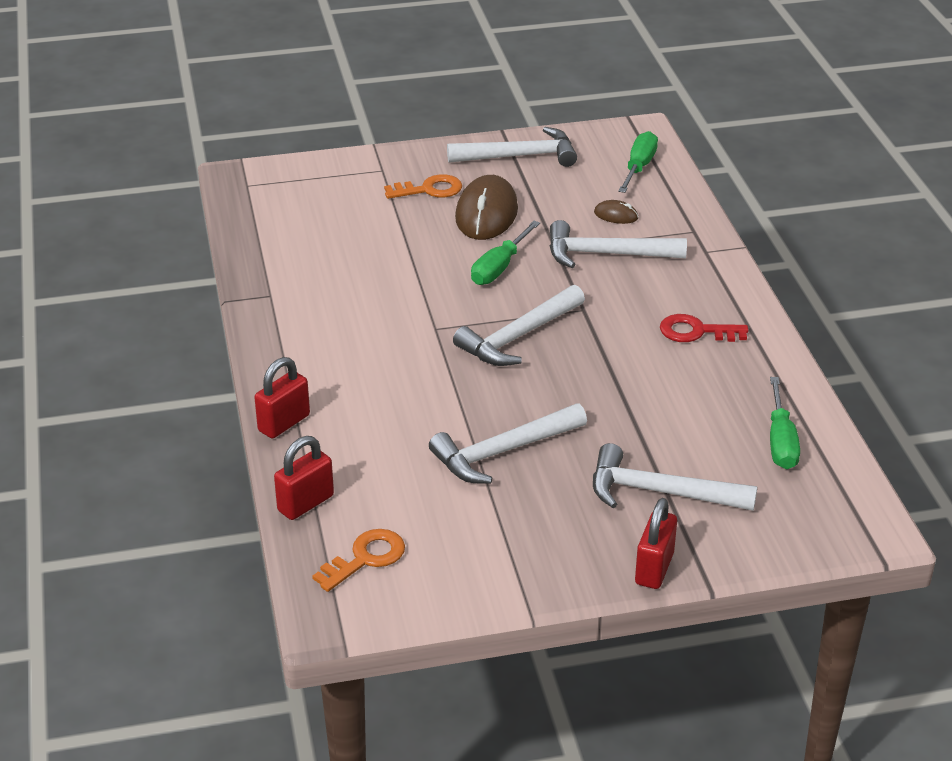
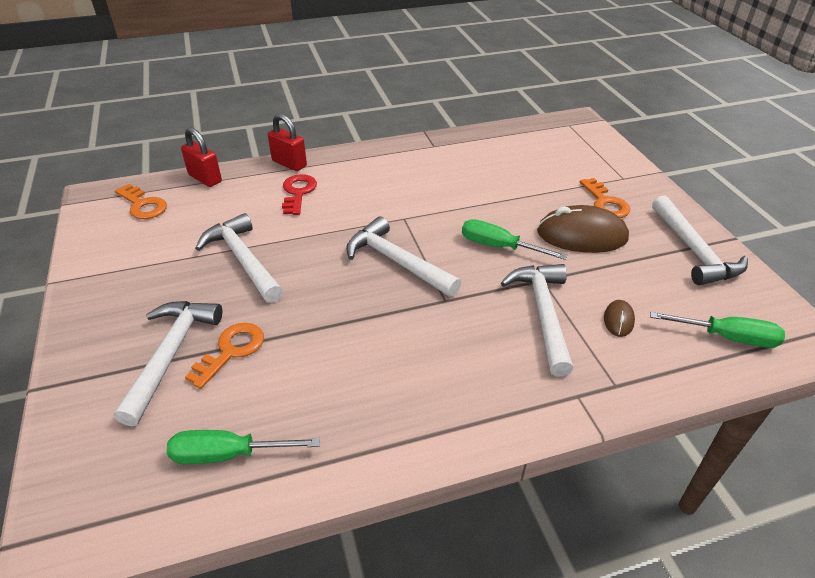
camera: 85 degrees right, 5 degrees up
red padlock [635,498,677,589] -> none
red key [660,314,748,342] -> red key moved to [282,174,317,215]
none -> orange key [185,323,264,389]

